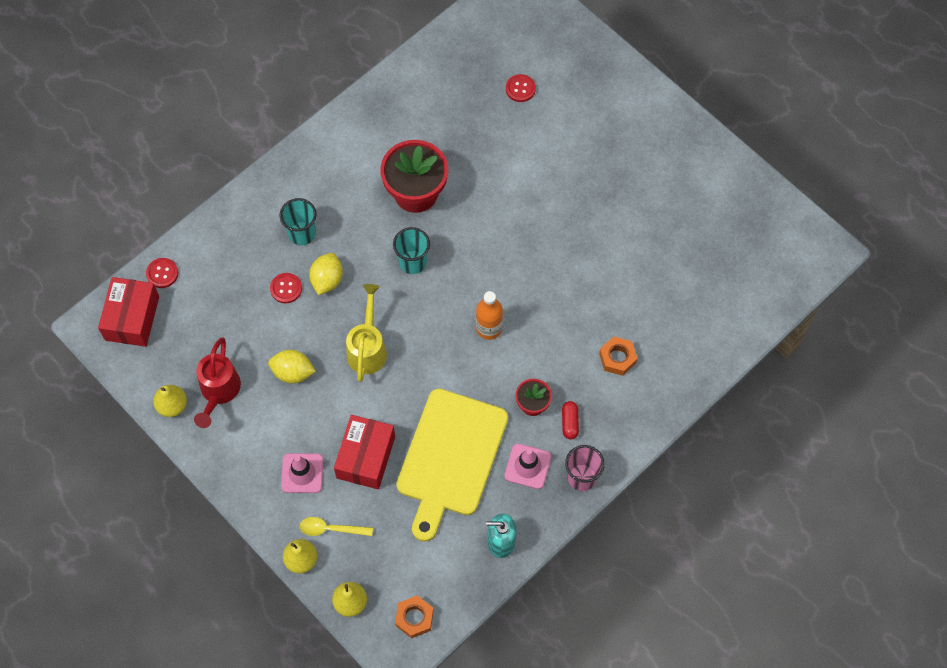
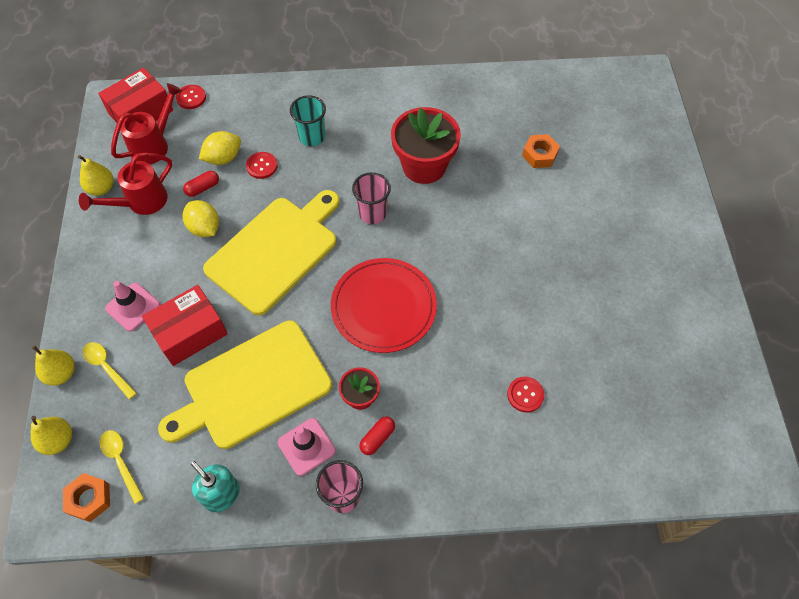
camera: 40 degrees right, 5 degrees down
yellow lemon [309,253,343,295] -> yellow lemon moved to [199,131,241,165]
yellow watering can [346,284,387,382] -> yellow cutting board [203,190,340,315]
turquoise cup [393,227,430,274] -> pink cup [352,172,391,224]
orange bottle [476,291,503,340] -> red plate [331,258,437,353]
red button [506,74,536,102] -> red button moved to [507,377,544,412]
orange nut [599,336,638,376] -> orange nut moved to [522,134,560,168]
none -> yellow spoon [100,430,144,504]
none -> red watering can [111,83,182,164]
none -> red capsule [183,171,219,197]

